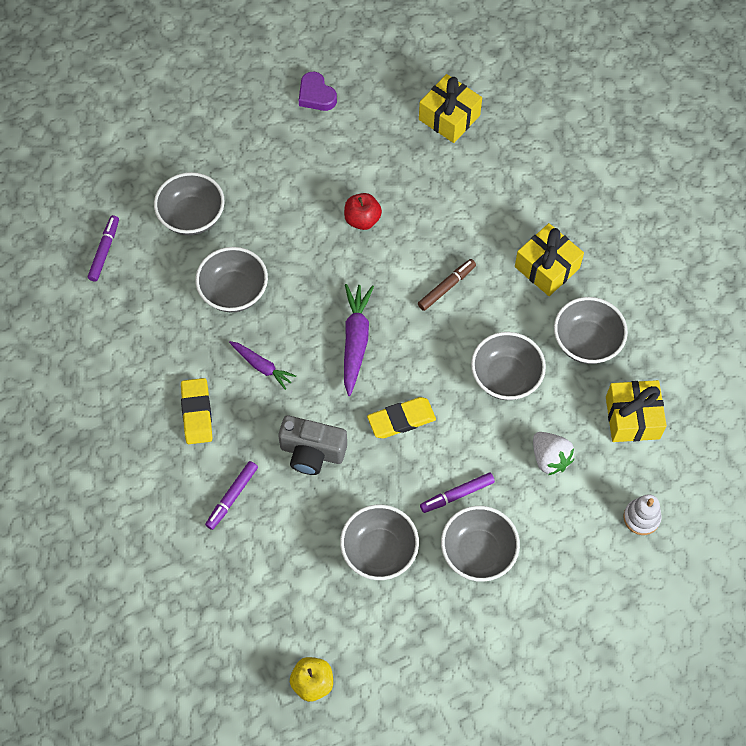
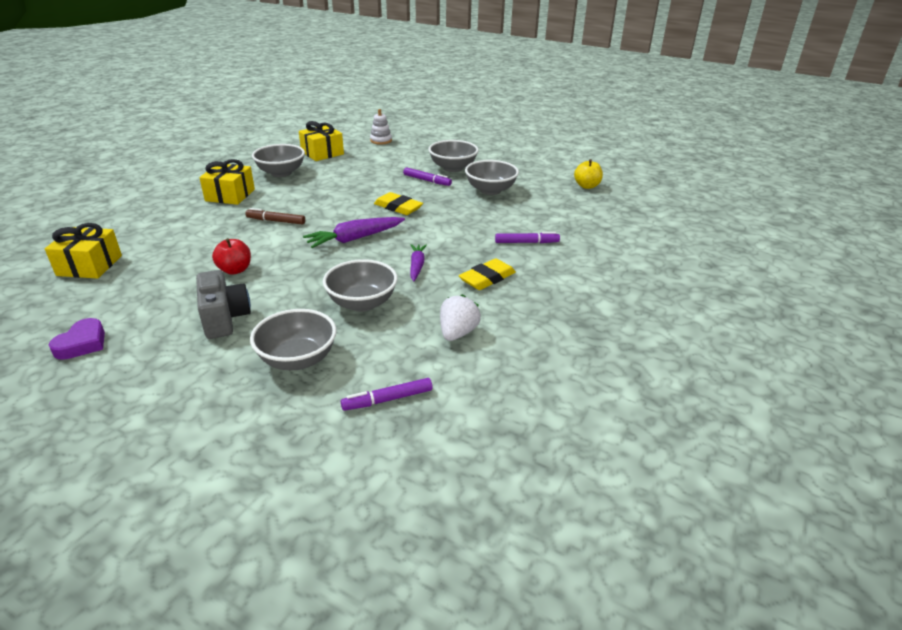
camera: 125 degrees left, 30 degrees down
grey camera [278,415,347,475] -> grey camera moved to [196,270,251,339]
grey bowl [471,332,546,400] -> none
white strawberry [533,432,574,475] -> white strawberry moved to [440,294,481,341]

